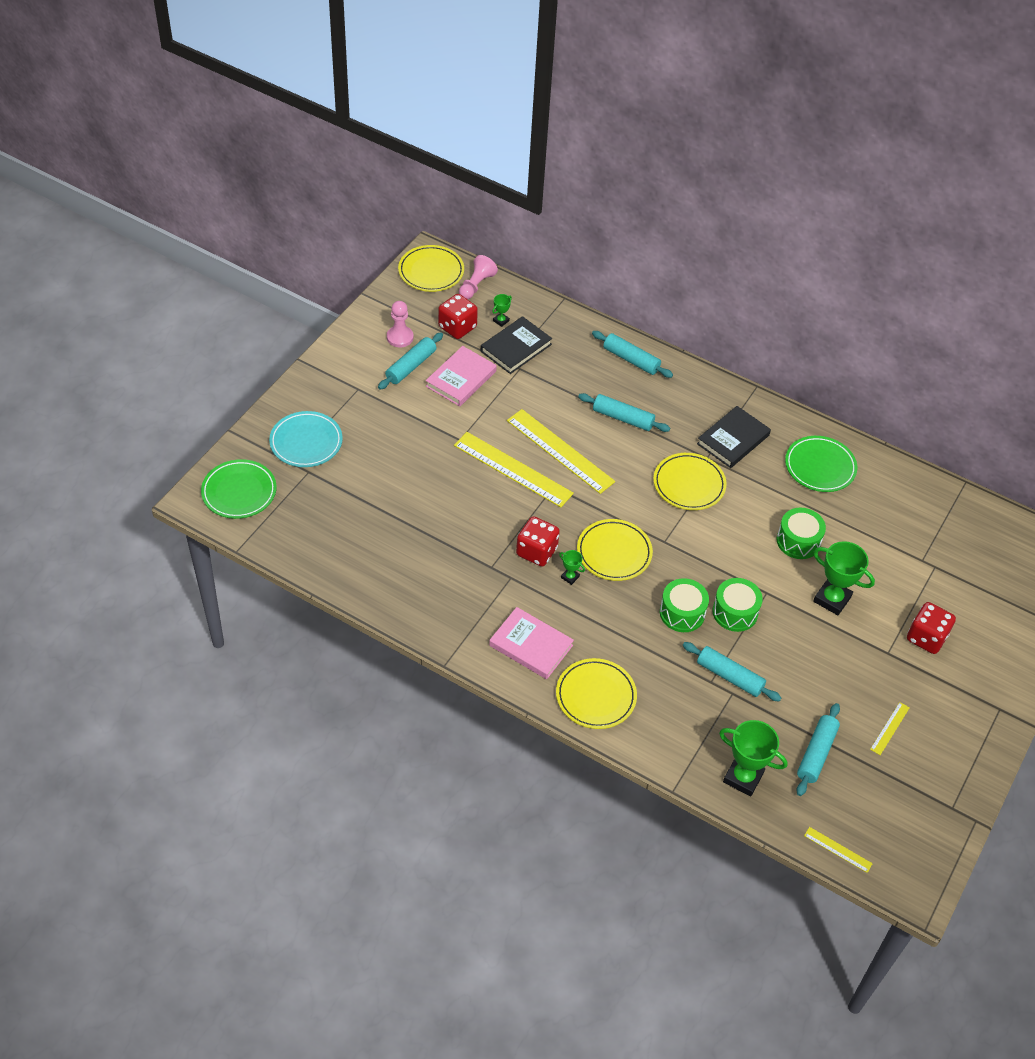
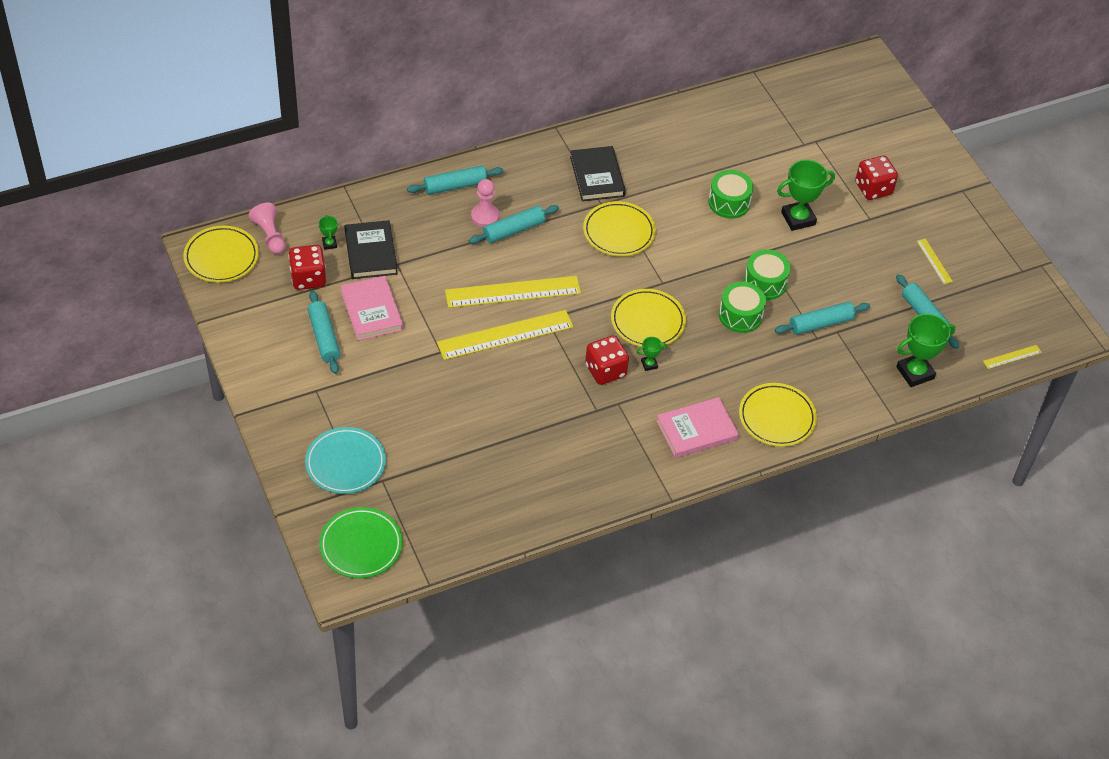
camera: 55 degrees left, 0 degrees up
pink pawn [387,301,413,347] -> pink pawn moved to [471,179,499,227]
green plate [785,436,857,492] -> none

